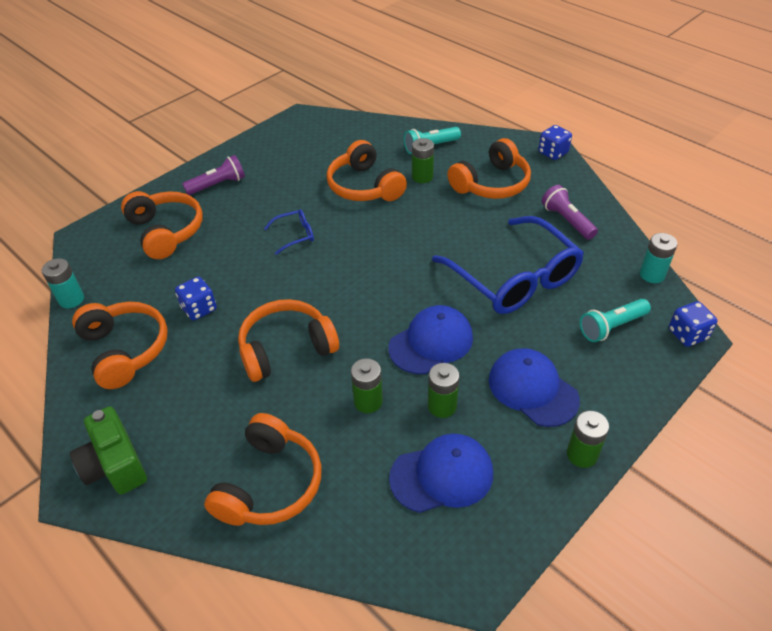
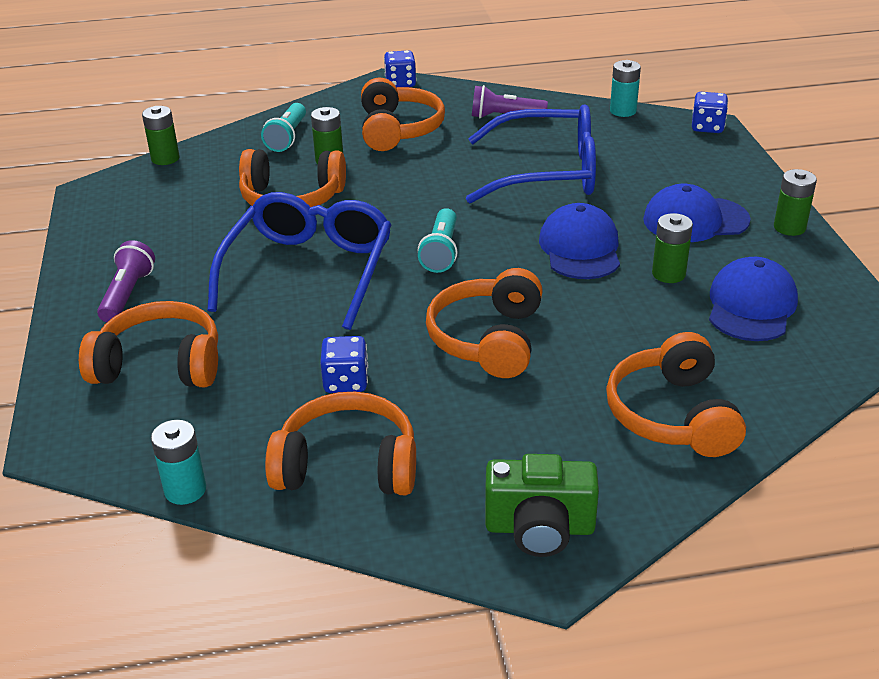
camera: 55 degrees left, 10 degrees down
orange headphones [204,413,321,526] -> orange headphones turned 150 degrees counterclockwise [606,332,746,457]
blue glasses [264,209,314,255] -> blue glasses [207,192,392,330], size x2.38
green battery [351,358,383,413] -> green battery moved to [142,106,180,165]
turquoise flashlight [580,299,651,342] -> turquoise flashlight moved to [418,208,458,273]

